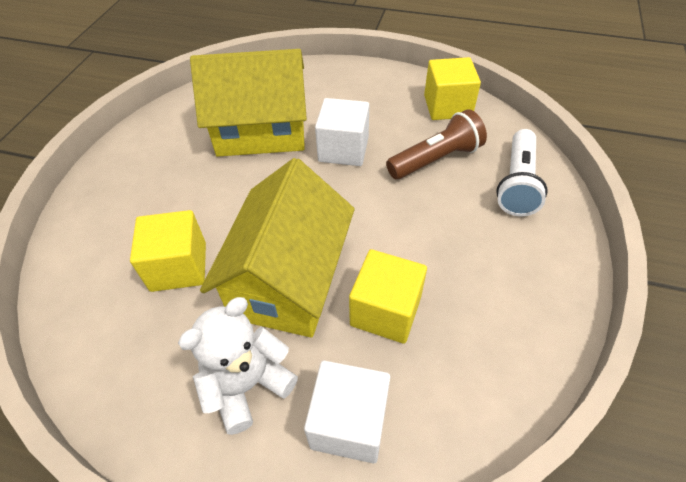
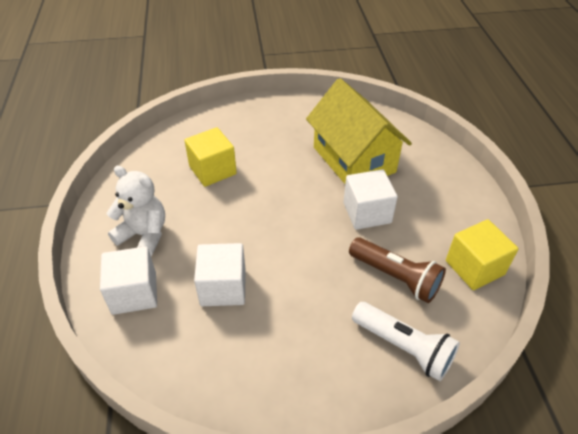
camera: 65 degrees right, 5 degrees down
yellow house [200,158,355,338] -> none
yellow cube [349,249,427,344] -> white cube [194,243,246,306]
white flashlight [496,129,548,217] -> white flashlight turned 135 degrees counterclockwise [352,302,460,381]

